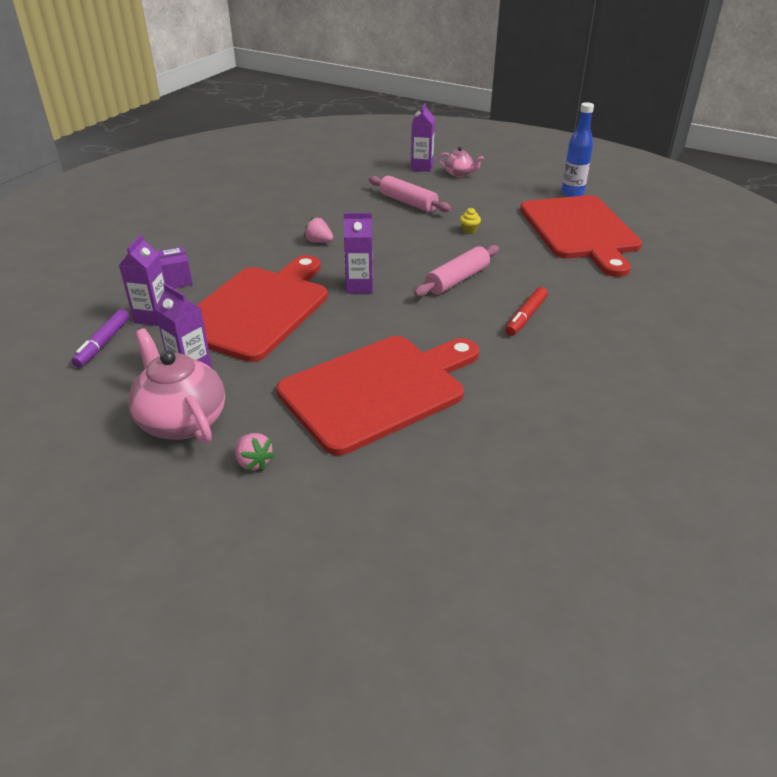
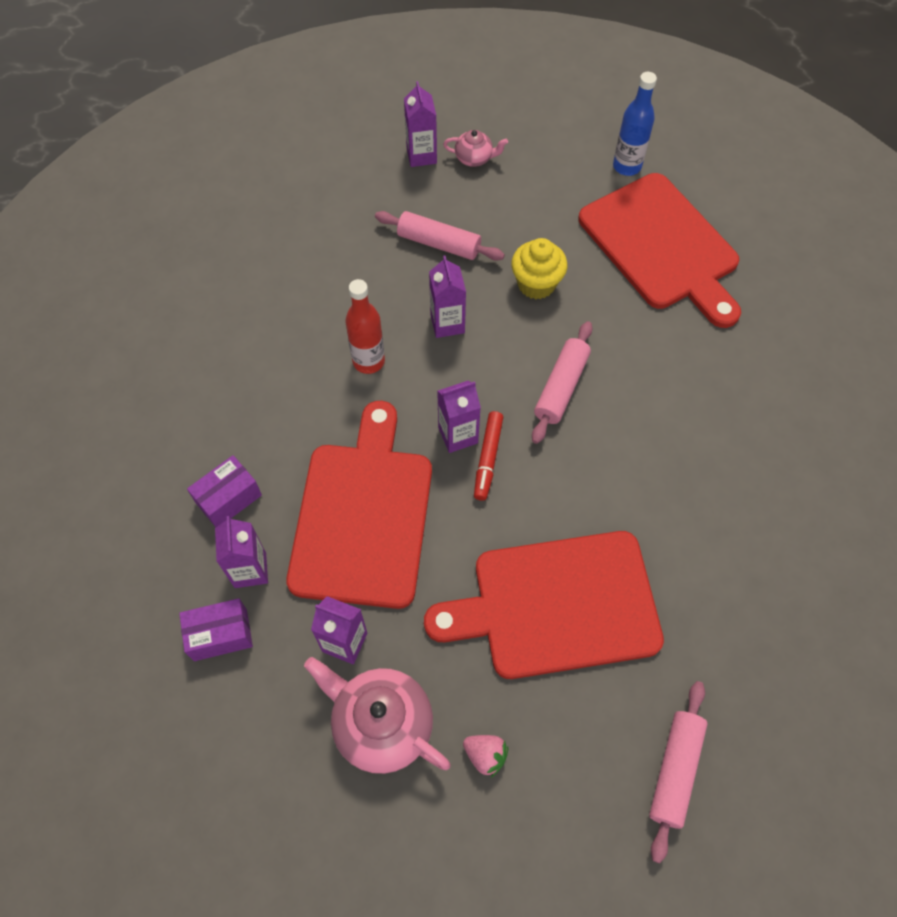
camera: 20 degrees left, 25 degrees up
purple marker [71,309,130,367] -> purple box [179,598,253,661]
red cutting board [276,336,479,455] -> red cutting board turned 135 degrees counterclockwise [424,531,664,679]
pink strawberry [304,217,333,243] -> red bottle [345,279,385,374]
yellow cupcake [460,208,481,234] -> yellow cupcake [511,238,567,299], size x2.10
red marker [505,287,548,336] -> red marker moved to [474,411,503,501]
none -> purple carton [429,256,466,338]
none -> pink rolling pin [649,681,707,863]

